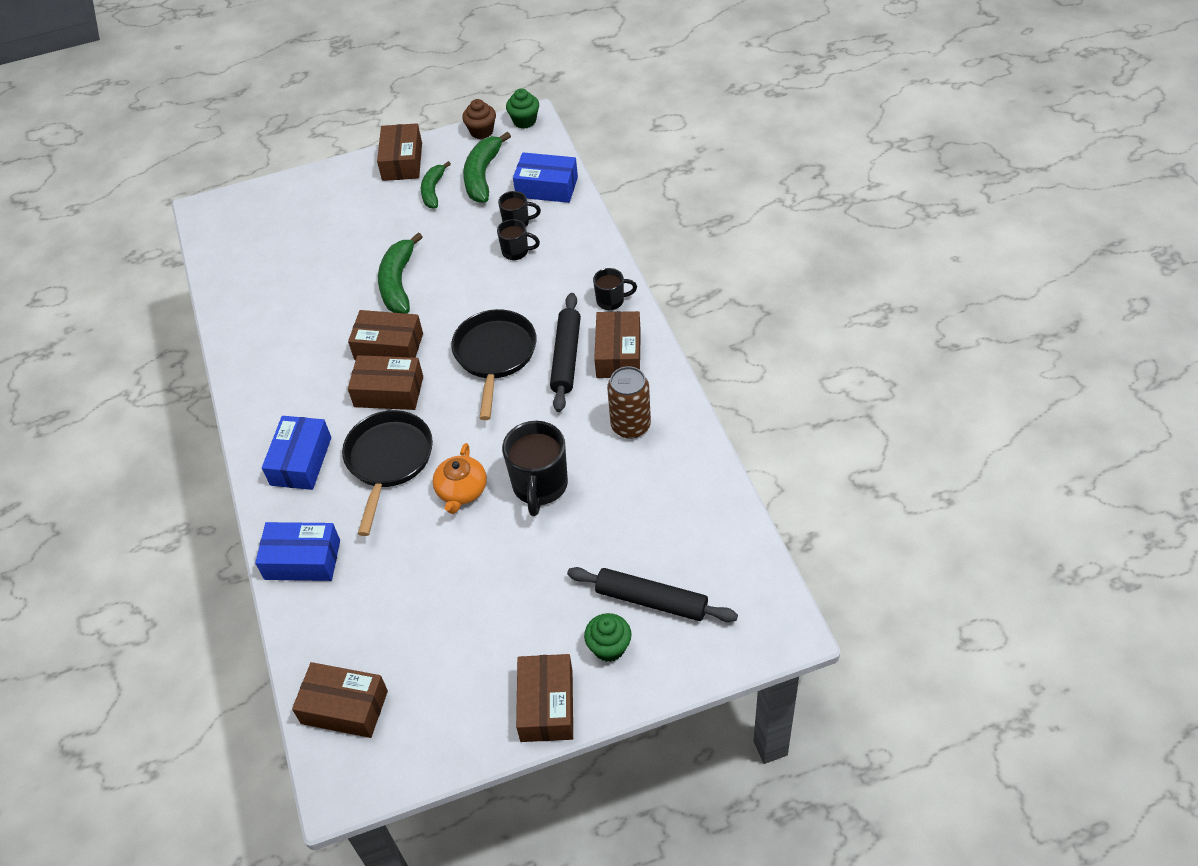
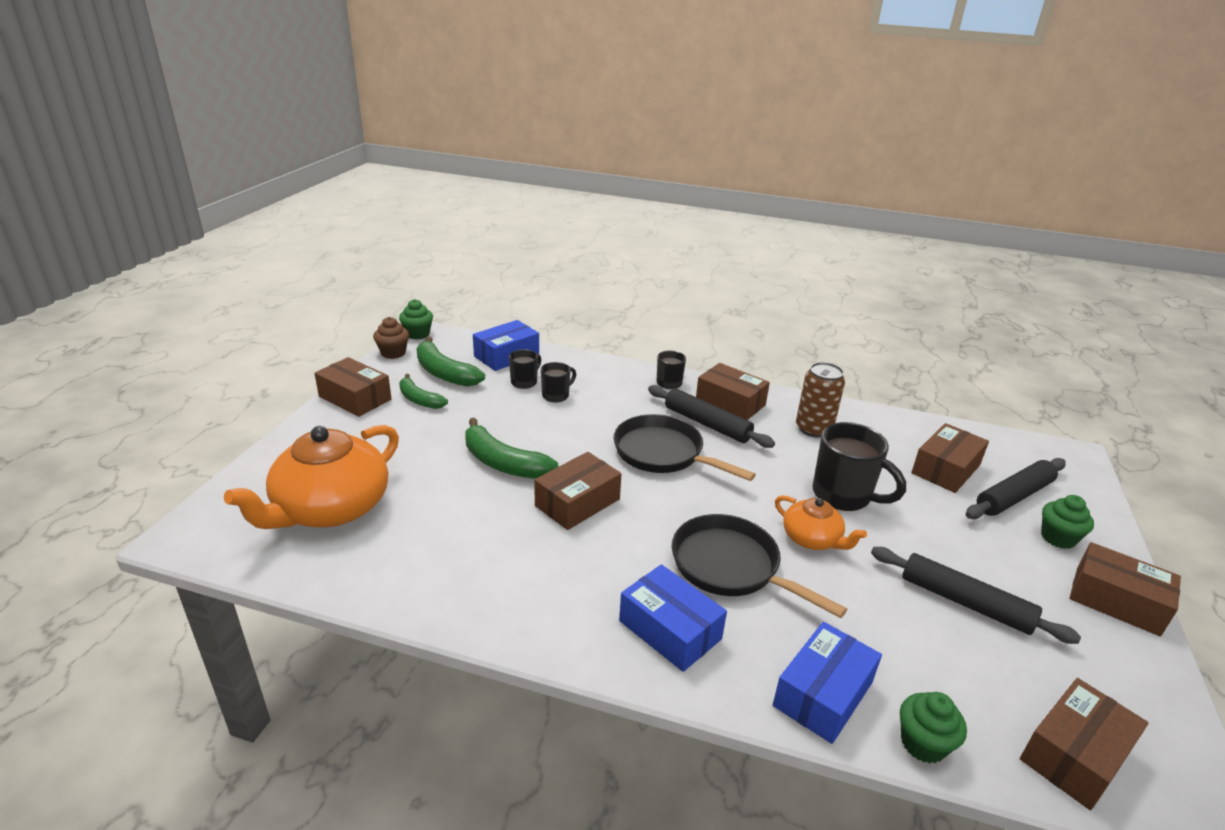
camera: 60 degrees left, 20 degrees down
brown box [348,355,423,410] -> brown box moved to [911,423,989,493]
none -> orange teapot [224,425,399,529]
none -> black rolling pin [871,547,1081,644]
none -> green cupcake [900,692,967,763]

